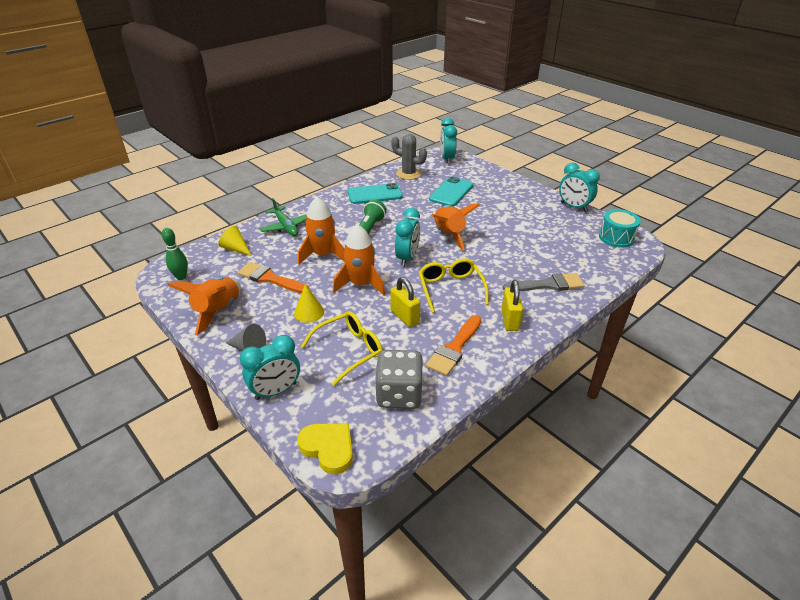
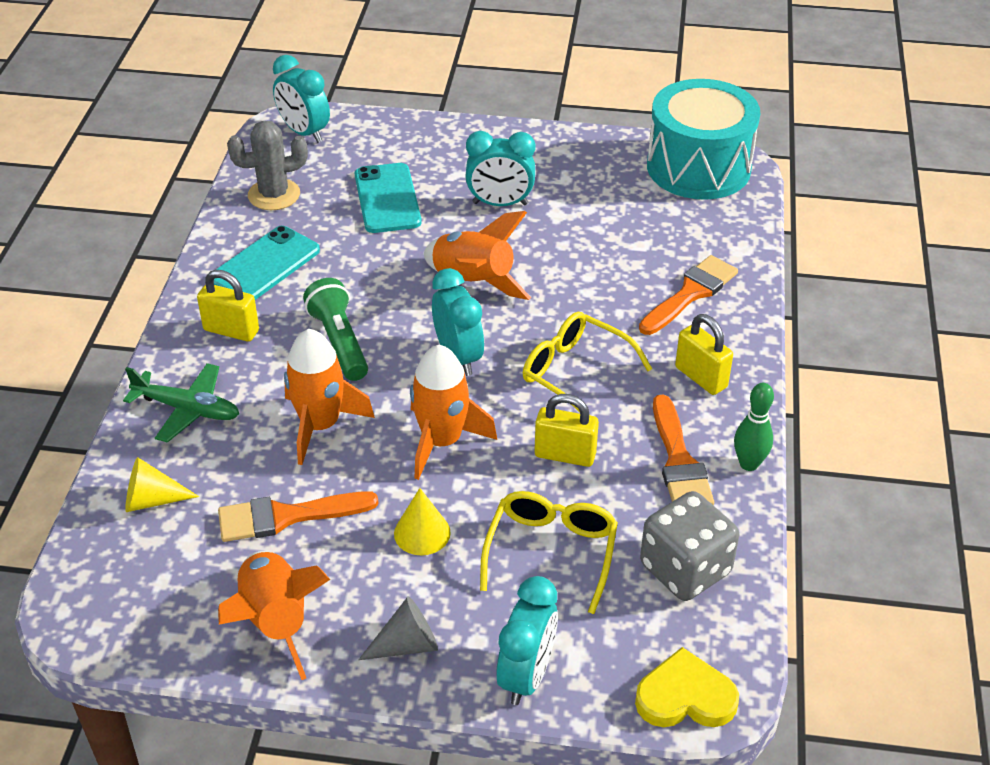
camera: 40 degrees left, 5 degrees up
green bowling pin [162,228,188,280] -> green bowling pin moved to [734,383,774,471]
grey brush [503,273,584,291] -> orange brush [639,255,738,335]
turquoise clock [559,163,600,212] -> turquoise clock moved to [465,131,535,206]
turquoise drum [599,209,641,248] -> turquoise drum [647,79,760,200], size x1.79
none -> yellow padlock [197,270,259,342]

